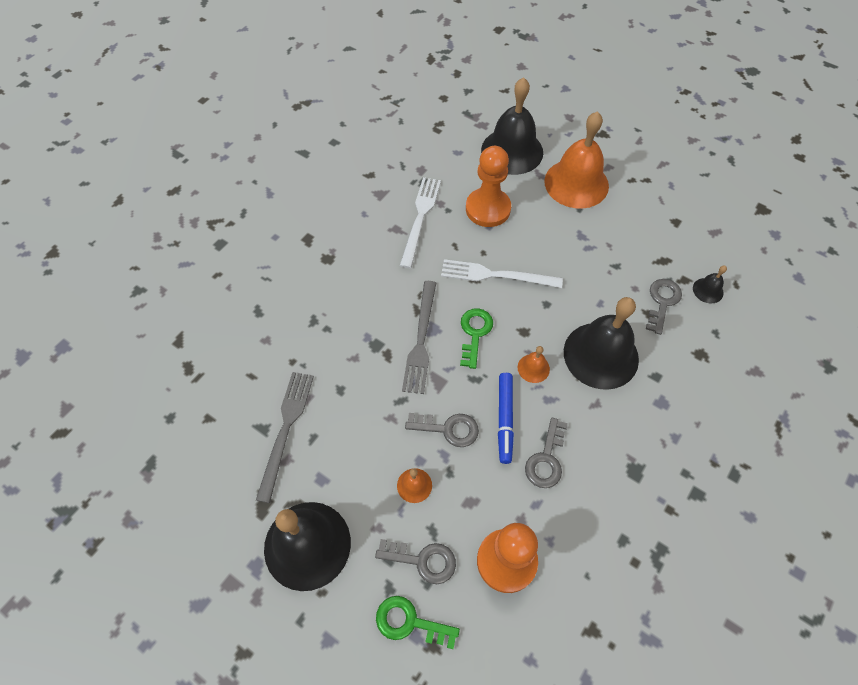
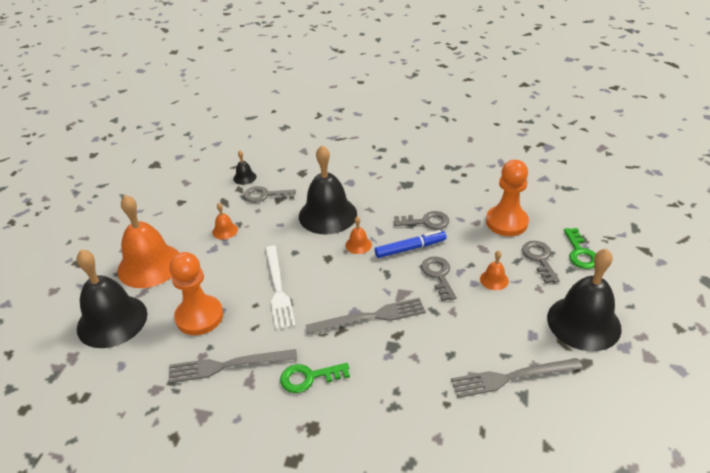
camera: 110 degrees left, 20 degrees down
white fork [400,177,441,268] -> grey fork [168,349,297,383]
green key [460,308,493,369] -> green key moved to [280,363,350,393]
none -> orange bell [212,203,238,239]

